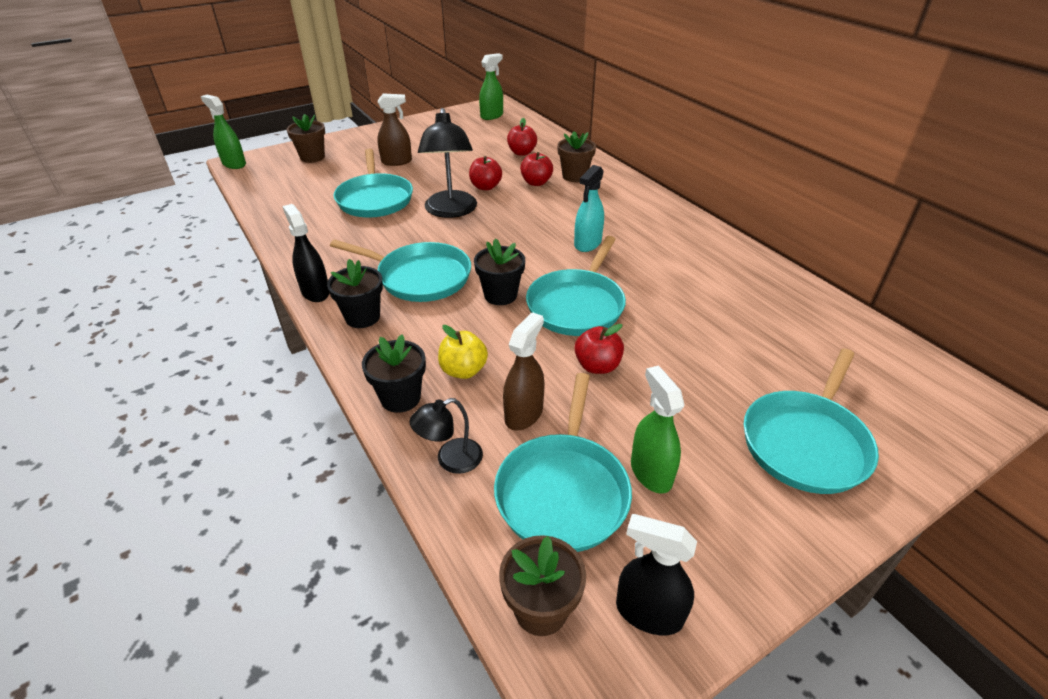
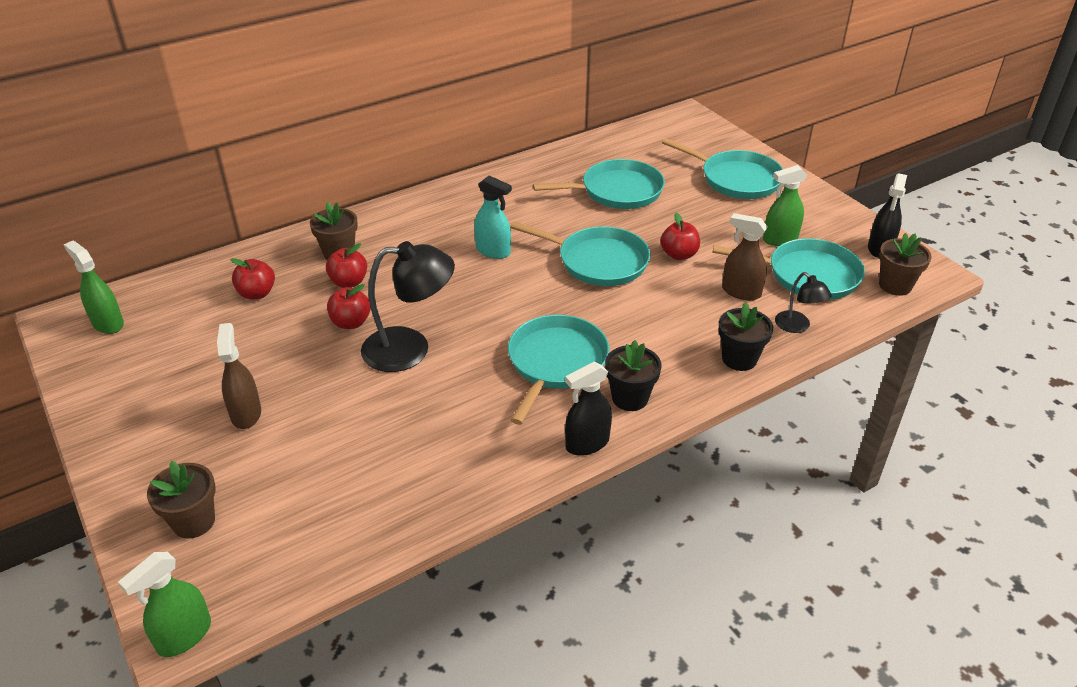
camera: 90 degrees left, 0 degrees up
turquoise pan [333,149,413,217] -> turquoise pan moved to [533,159,665,209]
yellow apple [438,325,488,379] -> none
black flower pot [474,238,525,305] -> none

